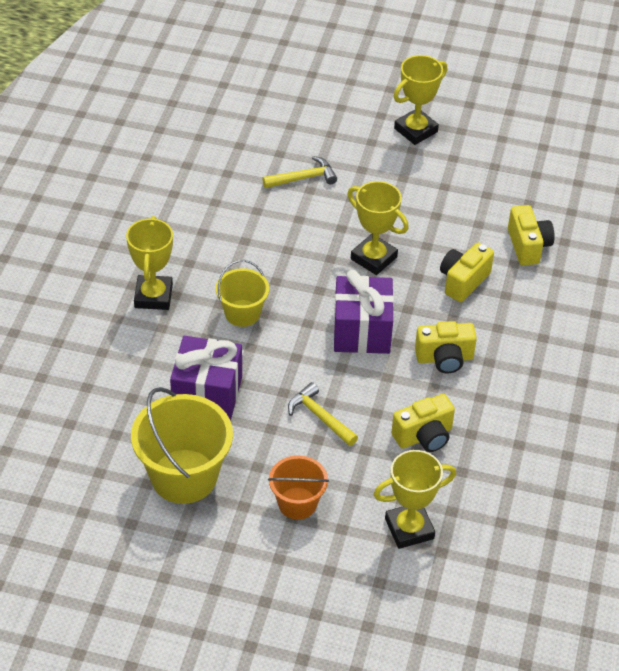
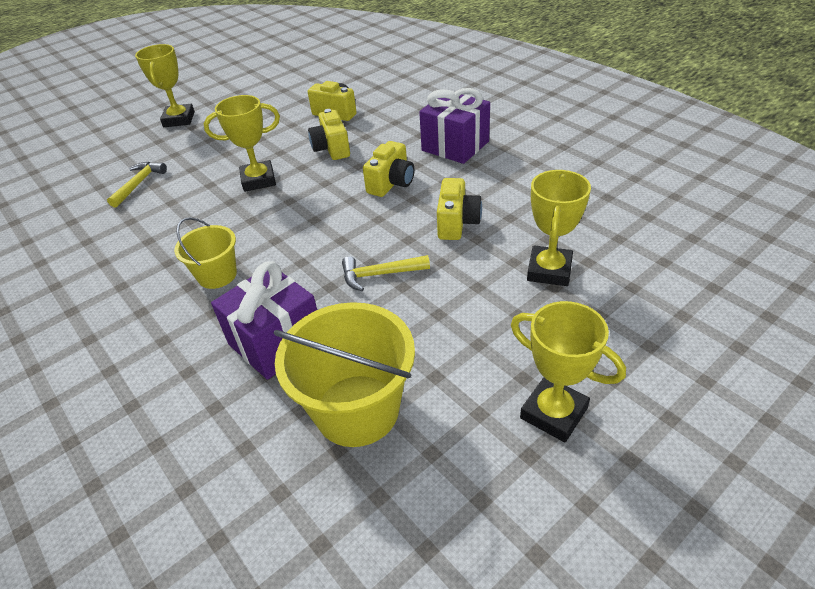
camera: 50 degrees left, 5 degrees down
yellow trophy [126,216,173,310] -> yellow trophy moved to [511,301,626,442]
orange bucket [268,455,329,520] -> none
purple gift [333,270,394,354] -> purple gift moved to [419,88,490,164]

